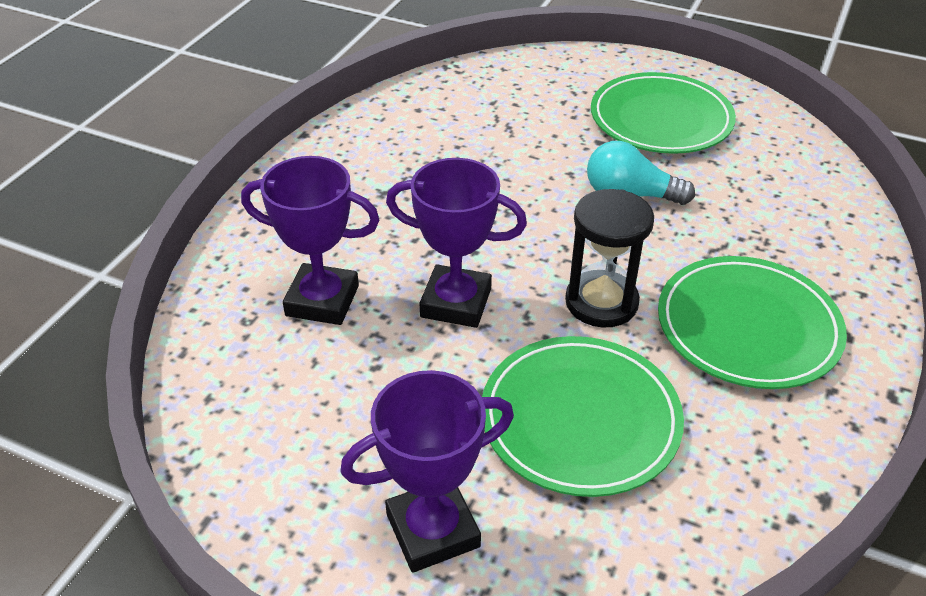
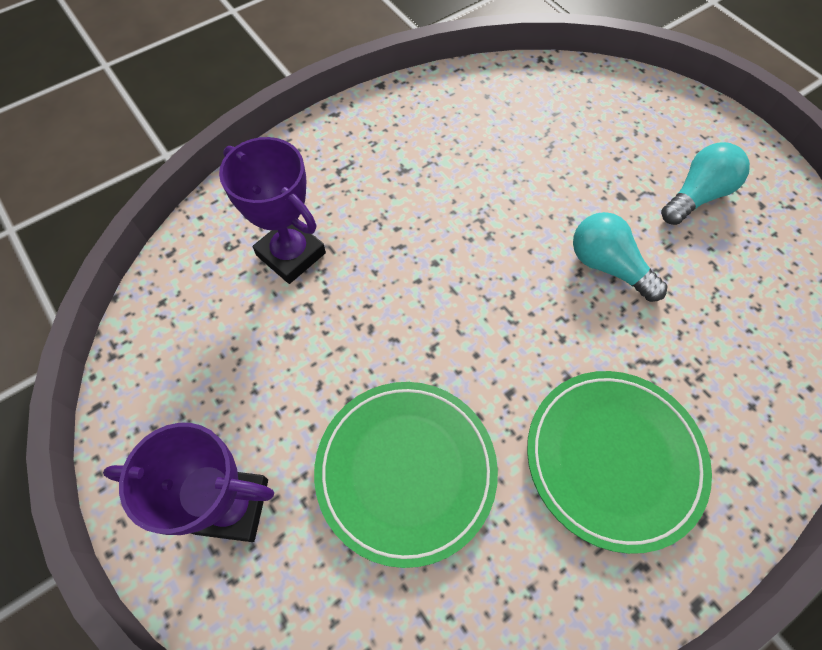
camera: 30 degrees right, 20 degrees up
purple trophy [386,158,527,328] -> none
black hourglass [565,189,654,328] -> none
green plate [591,72,736,154] -> turquoise light bulb [661,142,750,225]

